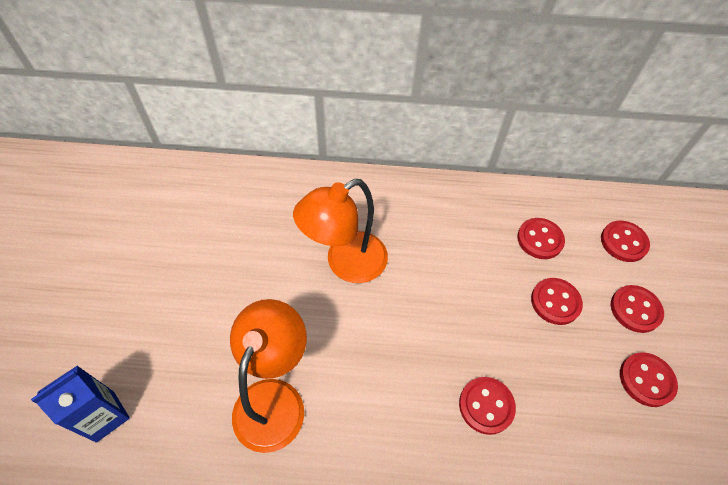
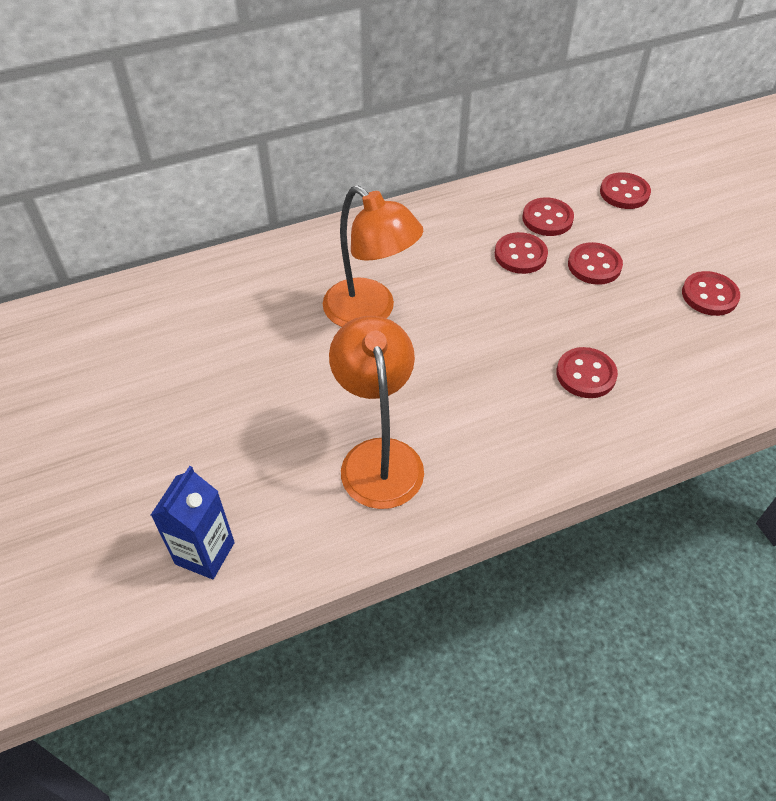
camera: 25 degrees left, 5 degrees down
orange lamp [293,179,388,283] -> orange lamp turned 75 degrees counterclockwise [323,185,423,327]
red button [611,285,664,333] -> red button moved to [495,232,548,274]

